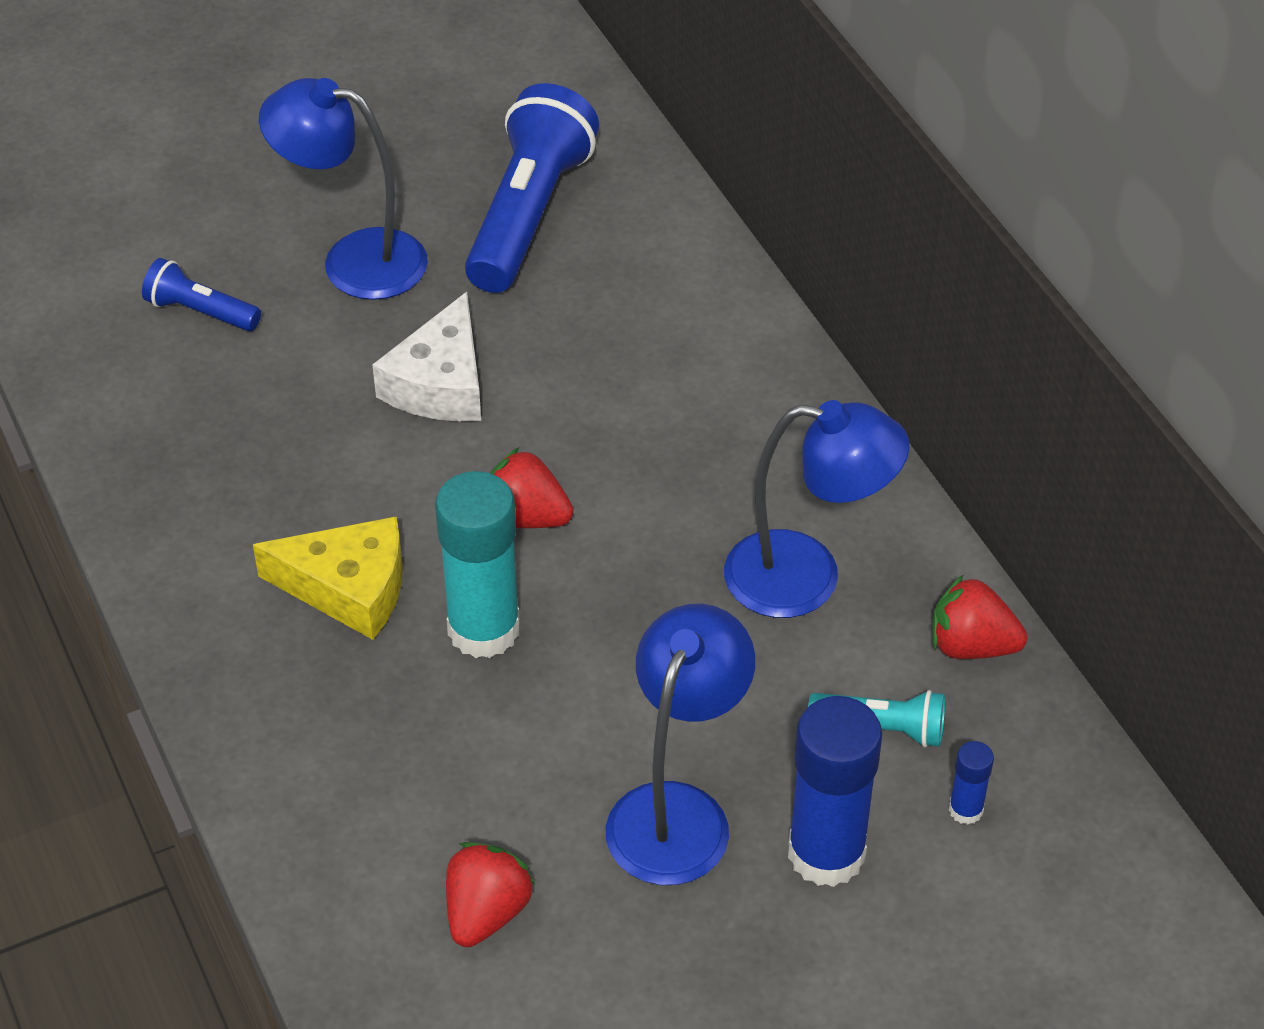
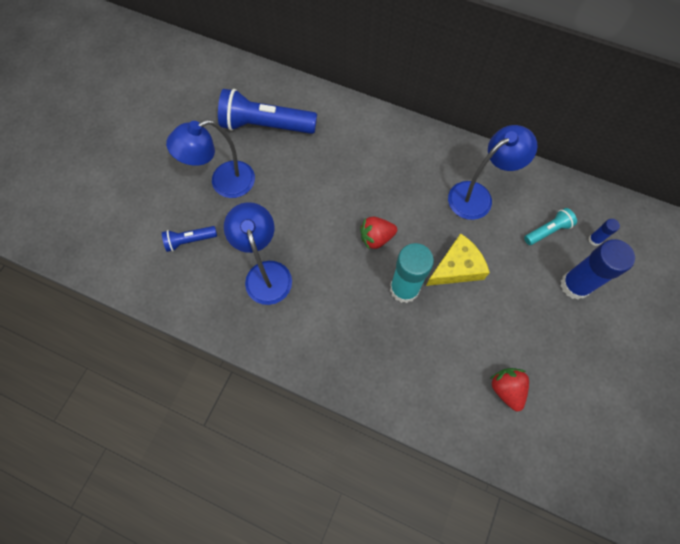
camera: 40 degrees left, 20 degrees up
yellow cheese [253,516,403,640] -> yellow cheese moved to [426,233,490,286]
white cheese [372,292,481,421] -> none
blue flashlight [465,83,599,293] -> blue flashlight turned 60 degrees counterclockwise [218,89,317,134]
blue lamp [606,604,755,885] -> blue lamp moved to [224,202,292,305]
red strawberry [932,575,1027,659] -> none

